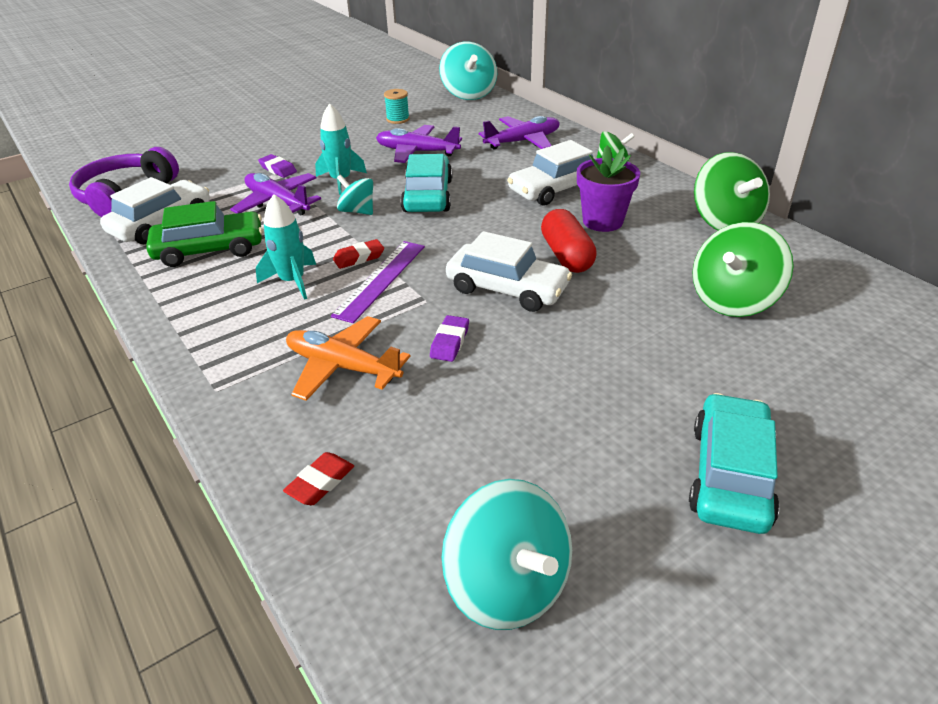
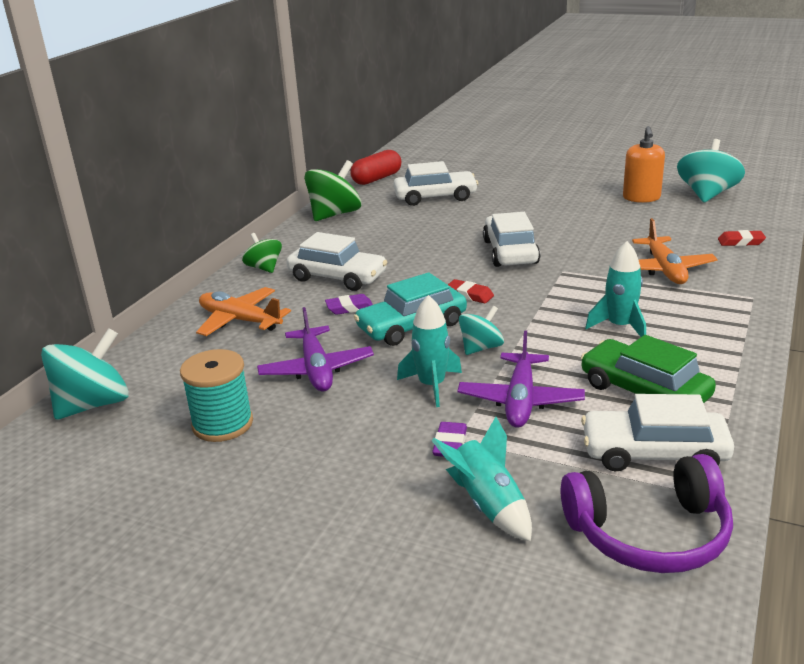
camera: 120 degrees left, 10 degrees down
purple ruler [331,241,425,323] -> none
red eraser [333,239,384,269] -> red eraser moved to [448,279,494,303]
turquoise spinning top [337,175,373,215] -> turquoise spinning top turned 135 degrees counterclockwise [459,306,504,355]
turquoise spool [384,89,410,124] -> turquoise spool [180,349,253,442], size x1.65
purple eraser [430,315,469,362] -> purple eraser moved to [325,294,373,315]
purple plane [479,116,560,150] -> orange plane [196,287,291,336]
red capsule [541,209,597,273] -> red capsule moved to [350,150,401,185]
purple flower pot [577,145,640,232] -> none
turquoise car [689,393,780,534] -> none
green spinning top [692,222,794,317] -> white car [393,161,478,206]
none -> turquoise rocket [431,417,532,541]
none -> orange soap dispenser [623,126,665,203]

